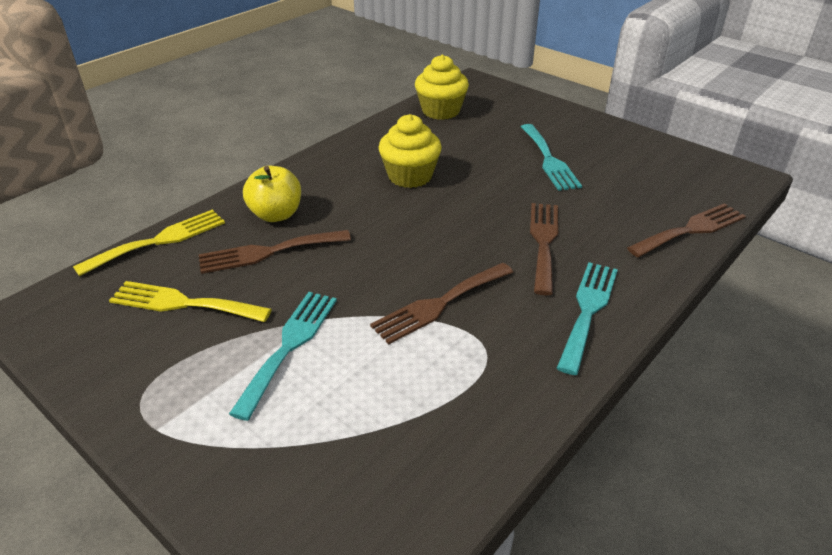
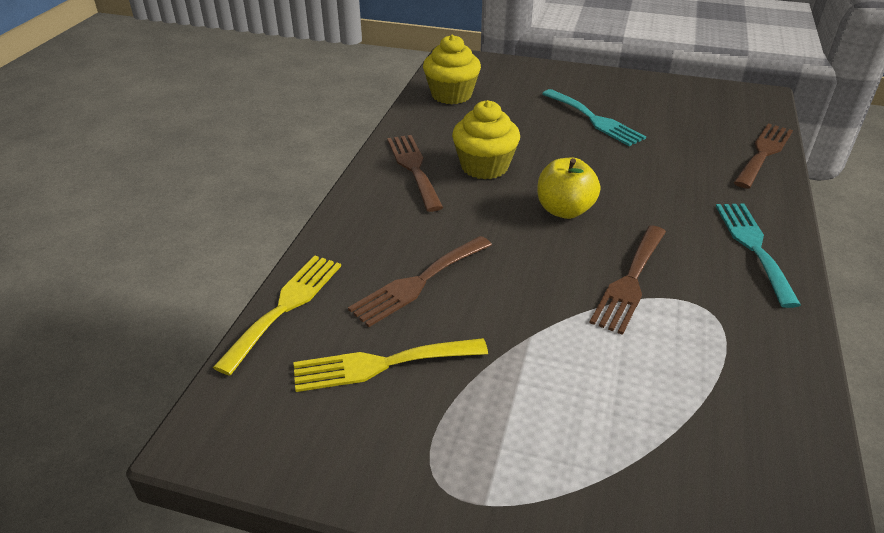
camera: 25 degrees left, 0 degrees up
turquoise fork [229,292,337,421] -> none
yellow apple [243,166,301,222] -> yellow apple moved to [537,158,600,219]
brown fork [530,203,558,295] -> brown fork moved to [387,135,443,212]

